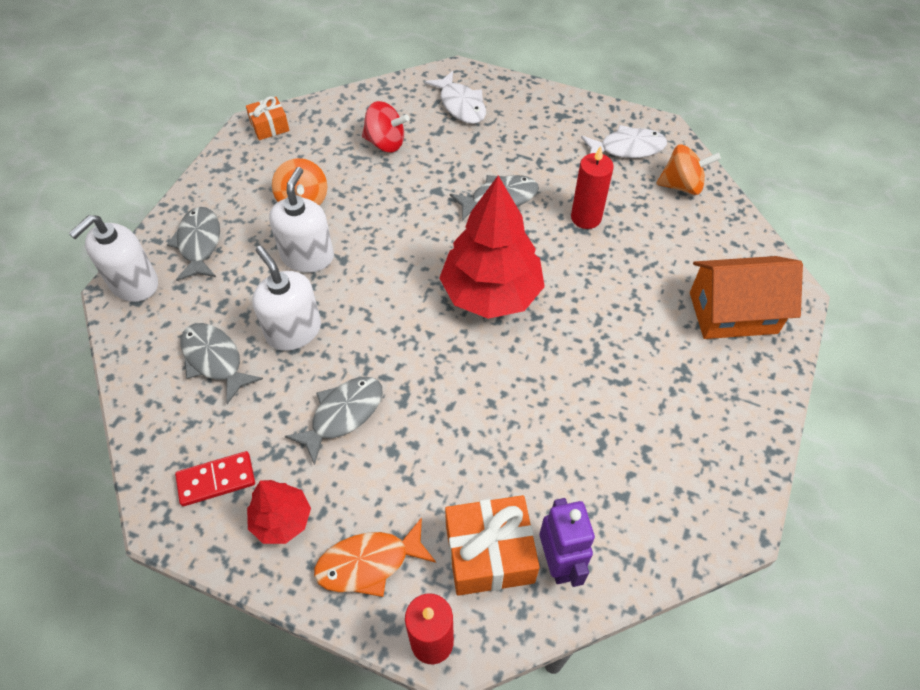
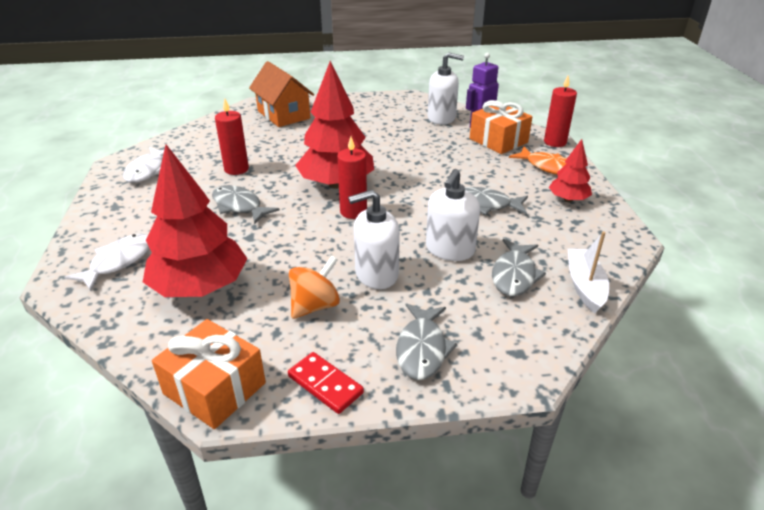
camera: 120 degrees left, 20 degrees down
white soap dispenser [69,215,158,302] -> white soap dispenser moved to [428,52,464,125]
grey fish [167,207,220,281] -> grey fish turned 45 degrees counterclockwise [396,303,457,380]
red domino [175,451,255,506] -> red domino moved to [288,352,364,414]
orange gift [246,96,289,140] -> orange gift [152,319,266,429], size x1.71
red spinning top [362,101,410,152] -> red tree [143,144,248,297]
white fish [581,125,667,158] -> white fish turned 135 degrees counterclockwise [123,147,176,183]
orange spinning top [656,144,721,195] -> none
none -> red candle [337,137,367,219]
none -> white boat [568,231,609,313]

